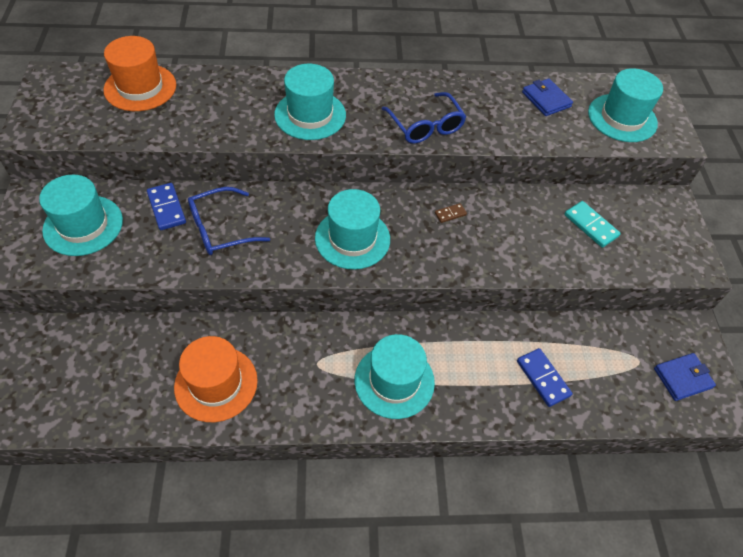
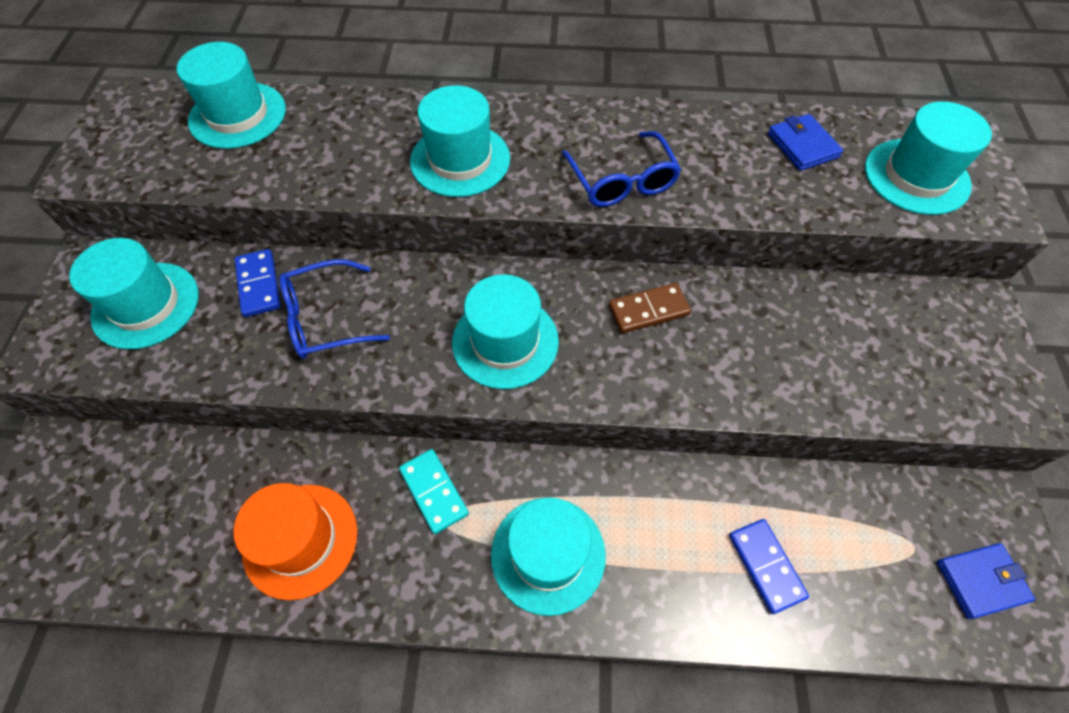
camera: 10 degrees right, 5 degrees up
orange hat [103,36,176,111] -> turquoise hat [177,42,286,149]
brown domino [435,203,467,223] -> brown domino [609,283,691,333], size x1.77
turquoise domino [565,201,621,248] -> turquoise domino moved to [399,449,469,534]

